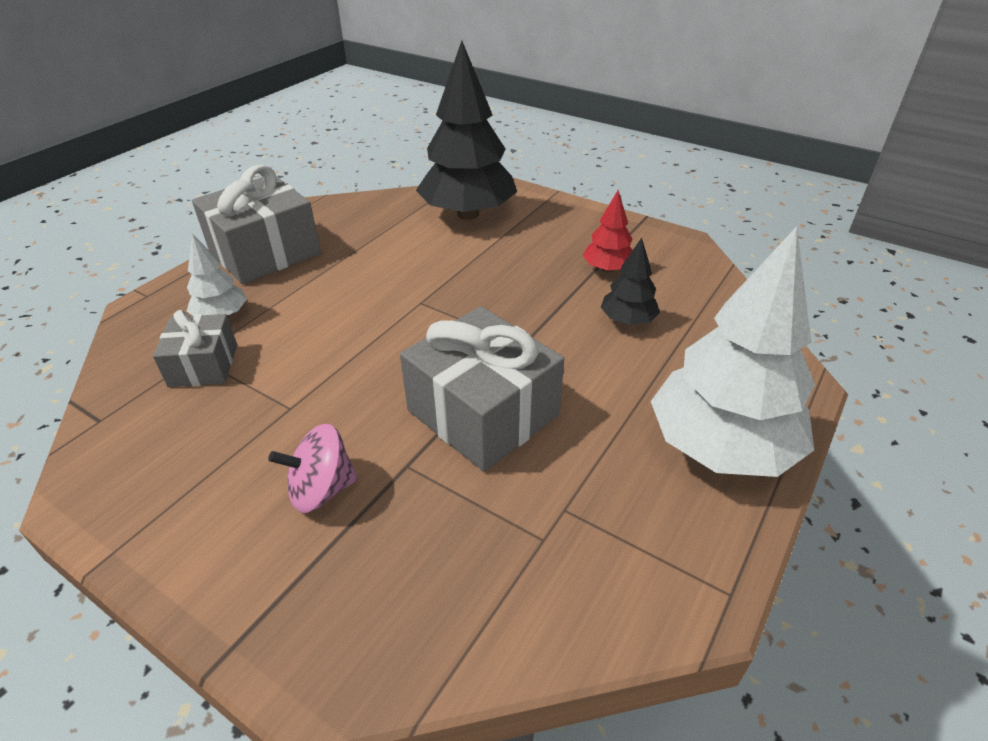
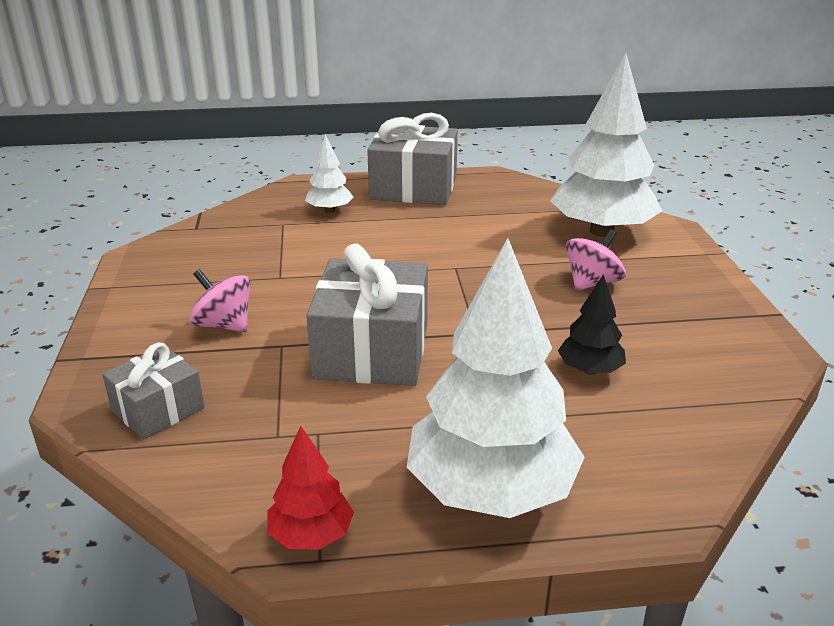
camera: 50 degrees right, 10 degrees down
grey gift [153,310,237,387] -> grey gift moved to [102,343,205,440]
black tree [416,41,517,220] -> white tree [550,53,662,237]
red tree [583,190,632,273] -> red tree moved to [267,426,354,550]
none -> pink spinning top [566,229,626,291]

